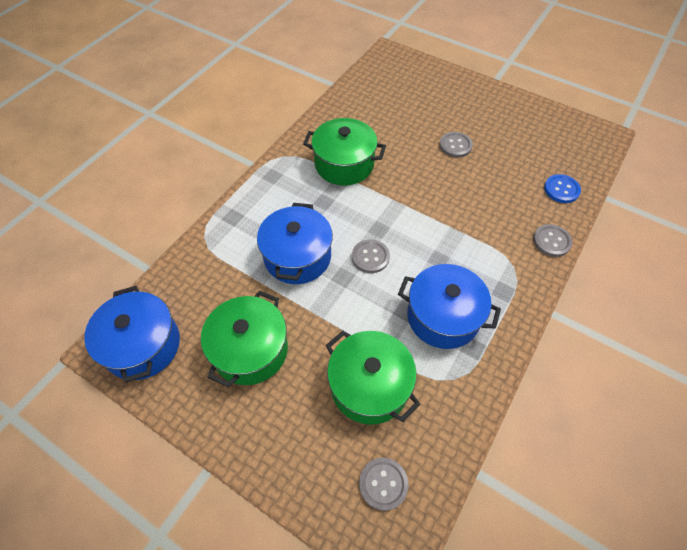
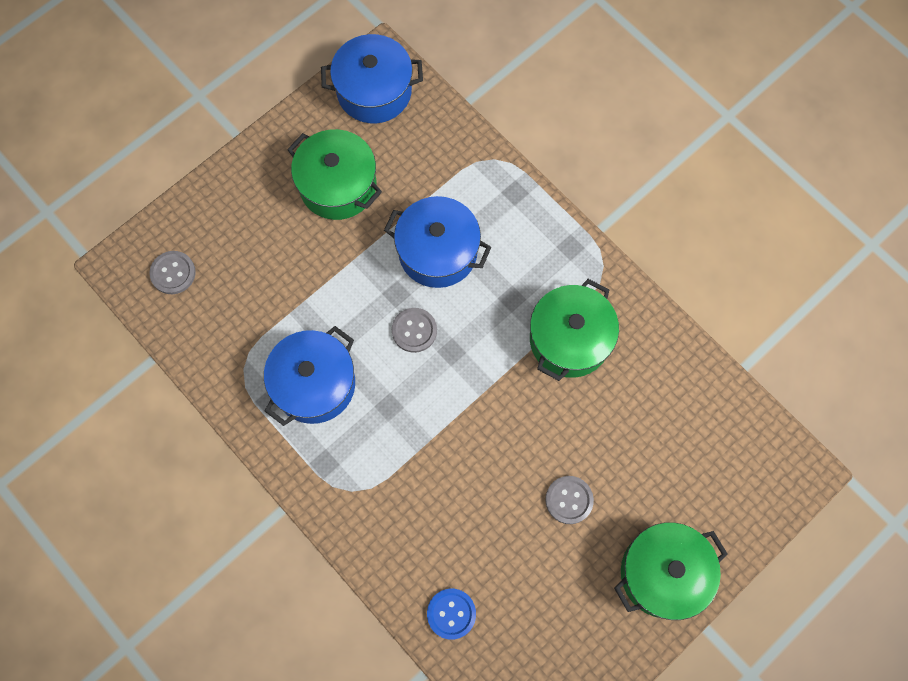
camera: 105 degrees right, 15 degrees up
green pot [326,331,420,425] -> green pot moved to [614,522,727,620]
grey button [533,224,573,257] -> none

